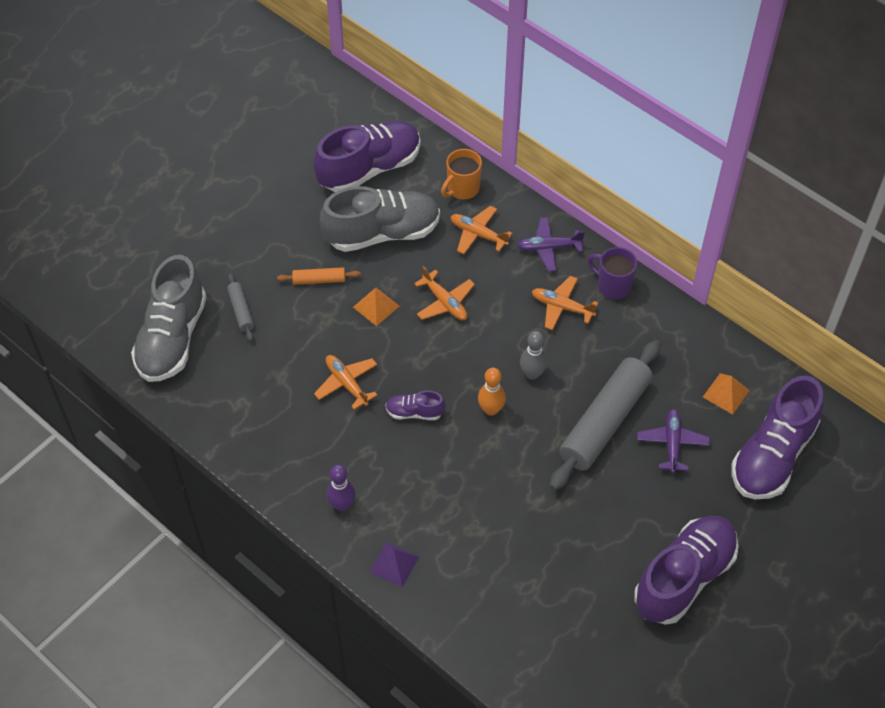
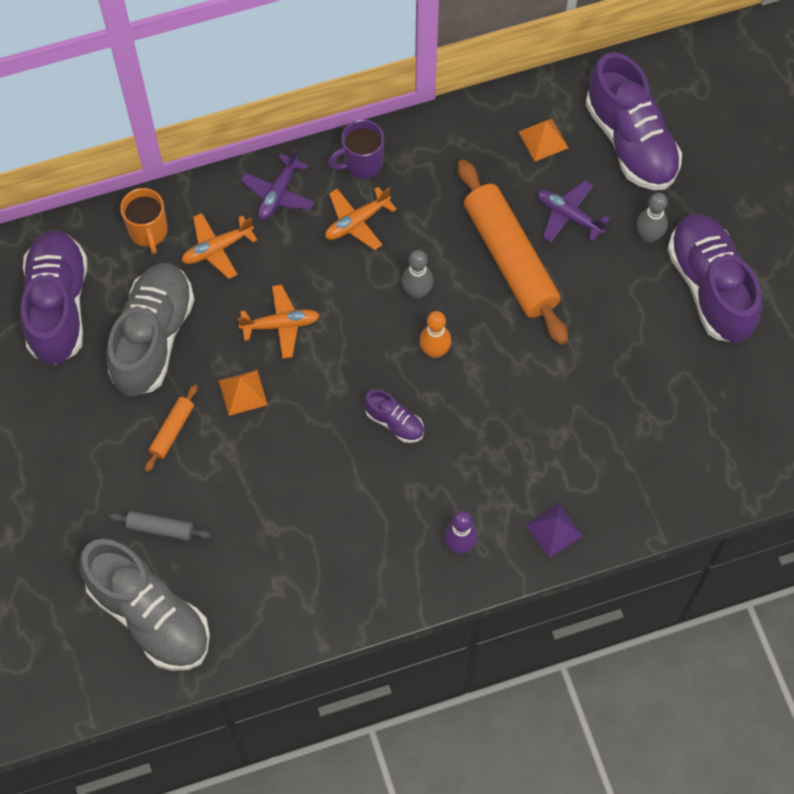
camera: 60 degrees left, 10 degrees up
orange plane [314,355,377,410] -> none
purple shoe [386,391,445,420] -> purple shoe turned 90 degrees counterclockwise [364,390,424,443]
grey rolling pin [550,340,660,490] -> orange rolling pin [458,159,568,345]
none -> grey bowling pin [636,193,668,243]

